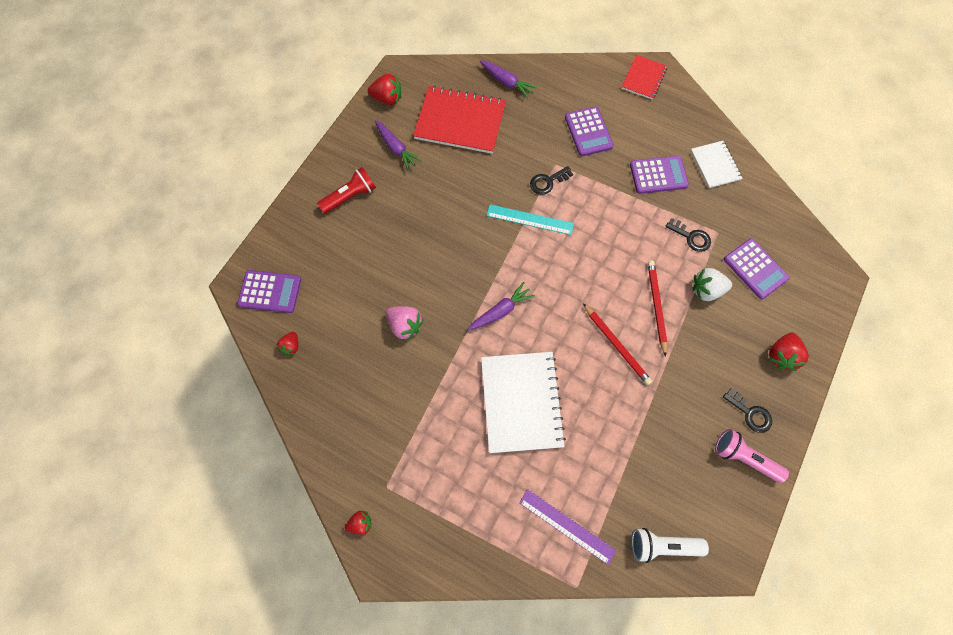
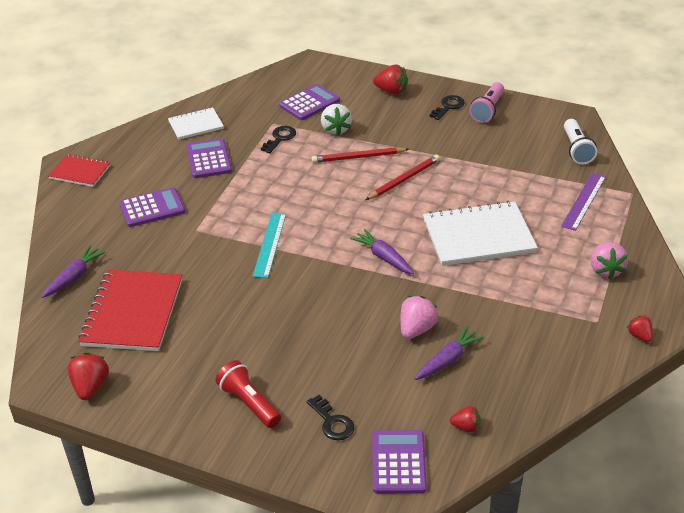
camera: 95 degrees left, 30 degrees down
purple carrot [375,120,422,171] -> purple carrot moved to [415,326,484,380]
black key [530,166,573,195] -> black key moved to [307,395,354,441]
none -> pink strawberry [591,242,628,280]

